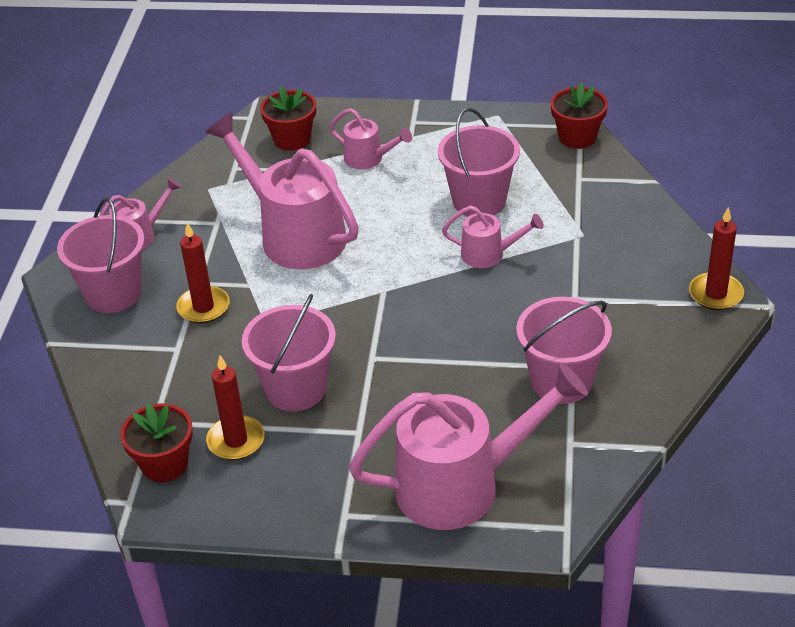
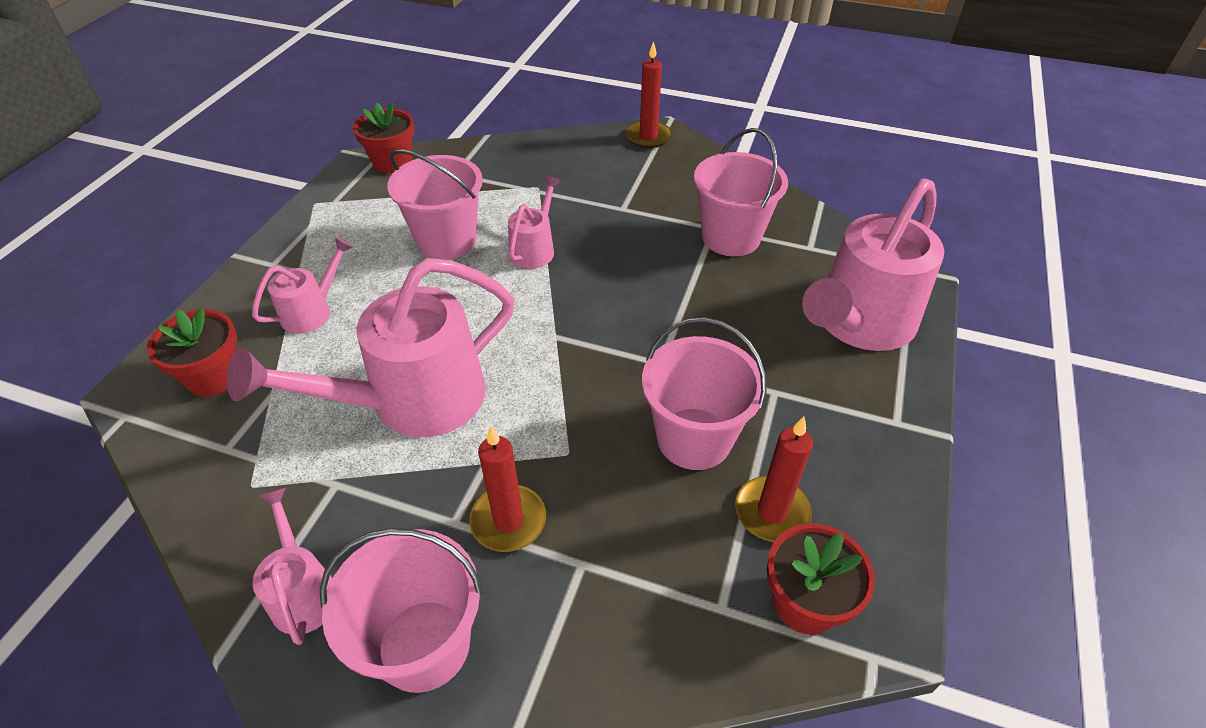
camera: 80 degrees left, 5 degrees up
pink watering can [349,363,588,530] -> pink watering can turned 135 degrees counterclockwise [802,178,944,351]

